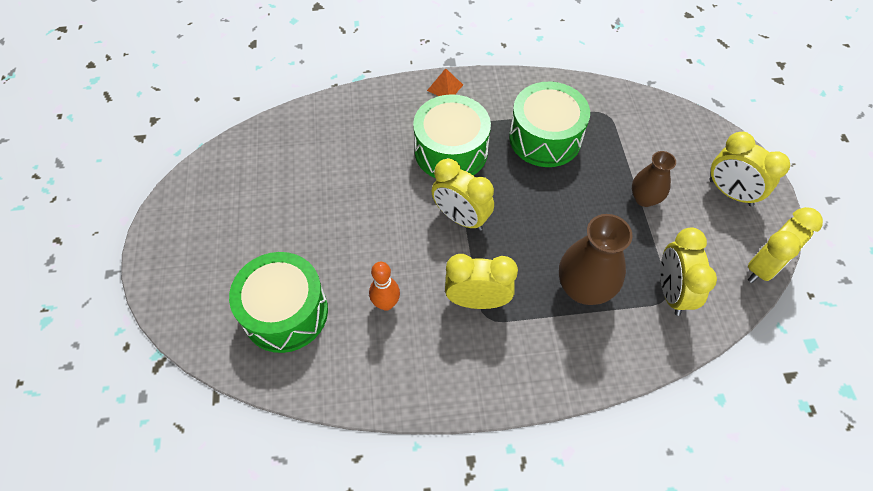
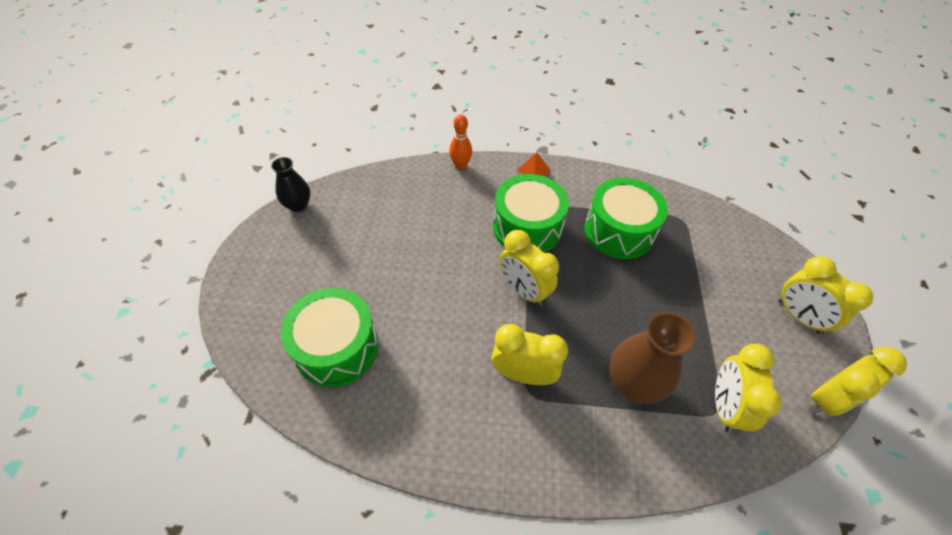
camera: 10 degrees right, 5 degrees down
orange bowling pin [369,262,400,311] -> orange bowling pin moved to [449,114,472,170]
brown vase [632,151,676,207] -> none
none -> black vase [271,157,310,212]

